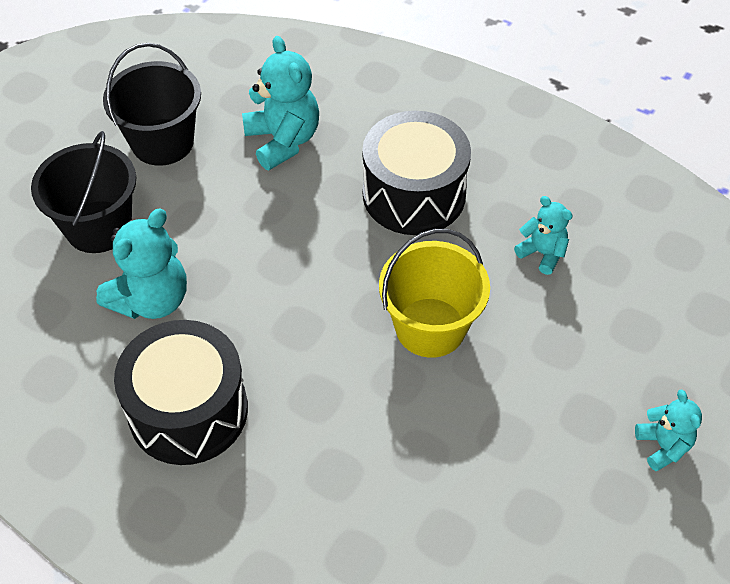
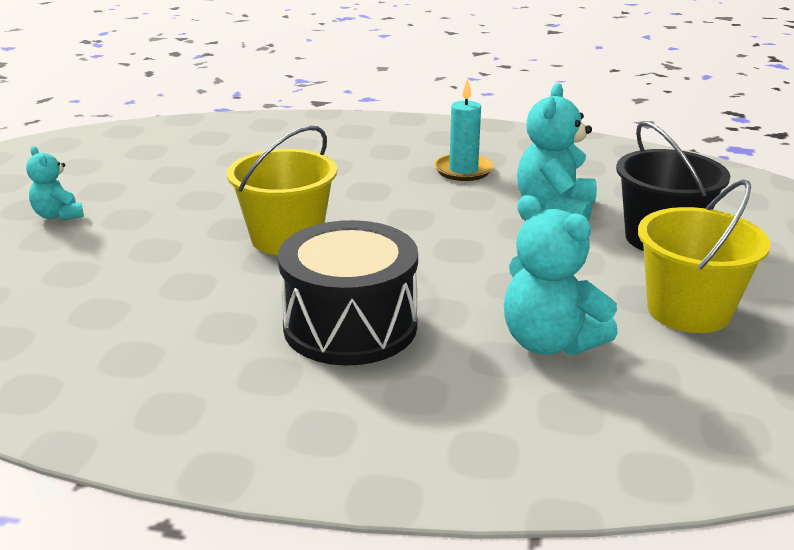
camera: 160 degrees right, 25 degrees down
black bucket [103,43,201,166] -> yellow bucket [638,179,771,333]
black drum [114,320,248,465] -> turquoise candle [434,79,494,181]
turquoise teddy bear [514,196,573,275] -> none

